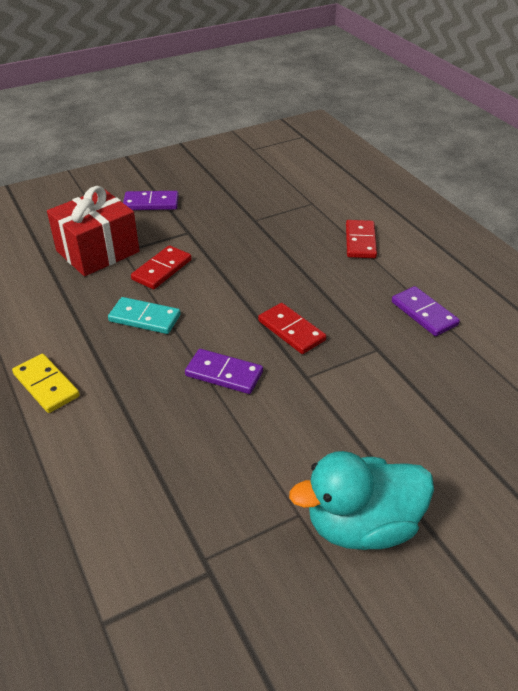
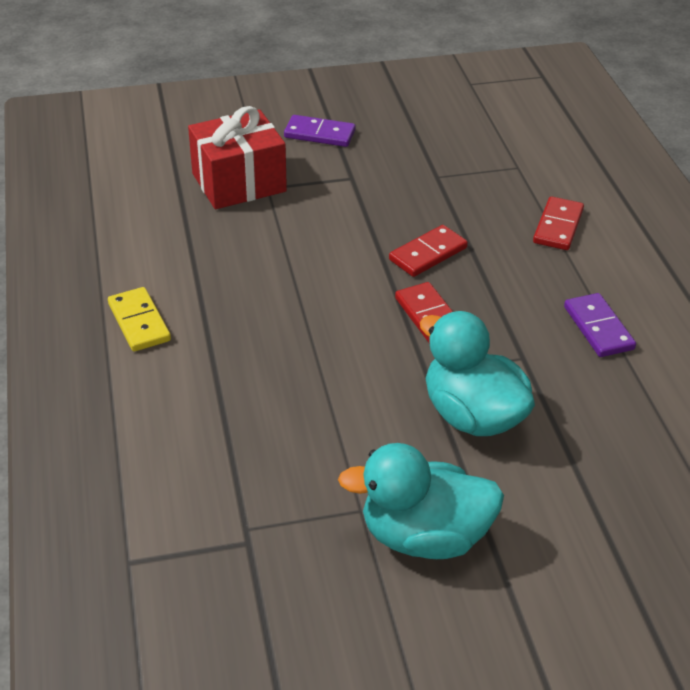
camera: 15 degrees right, 0 degrees up
turquoise domino [108,297,181,334] -> none
red domino [131,245,192,289] -> red domino moved to [389,225,468,277]
purple domino [185,349,263,394] -> none
none -> turquoise duck [420,311,535,436]

